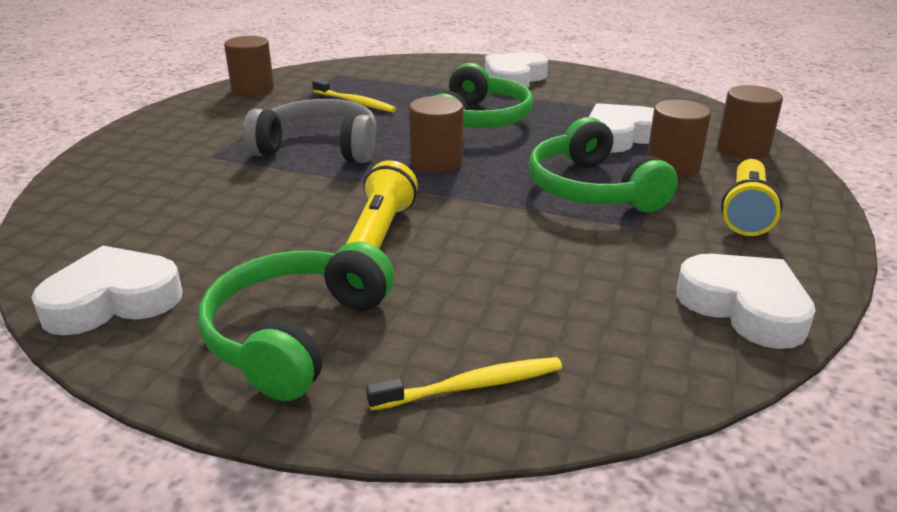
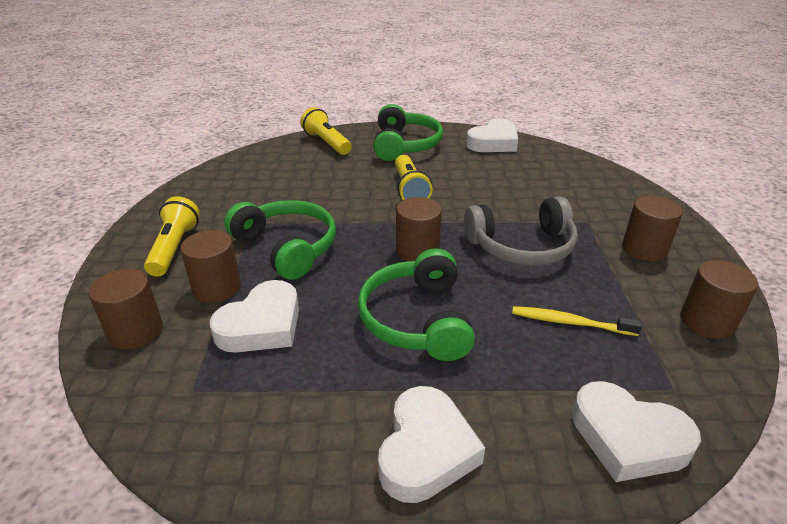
camera: 160 degrees right, 5 degrees up
yellow toothbrush [366,357,562,411] -> yellow flashlight [300,107,351,155]
white heart [676,254,815,349] -> white heart moved to [572,381,701,482]
none -> brown cylinder [622,196,683,262]

